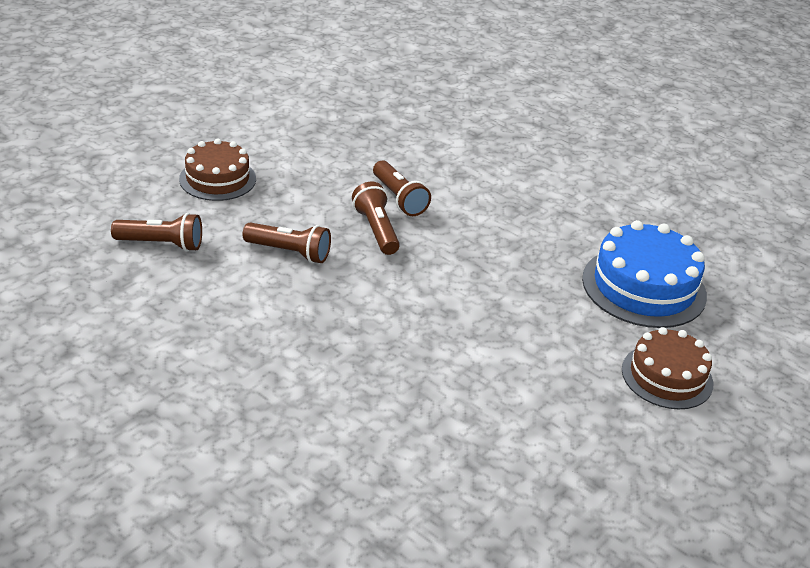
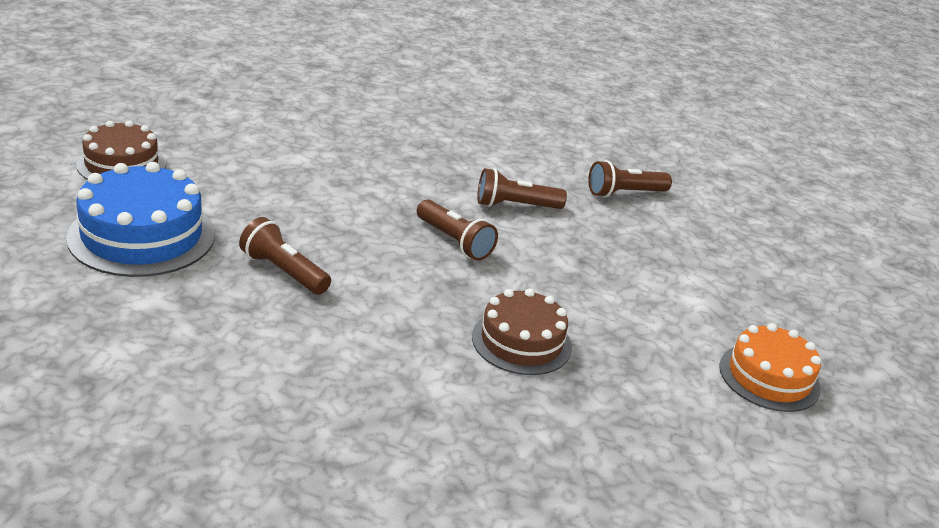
camera: 155 degrees right, 5 degrees down
brown cake [179,138,256,201] -> brown cake moved to [472,289,572,375]
brown flashlight [373,160,431,216] -> brown flashlight moved to [239,217,331,295]
none -> orange cake [719,323,821,412]

